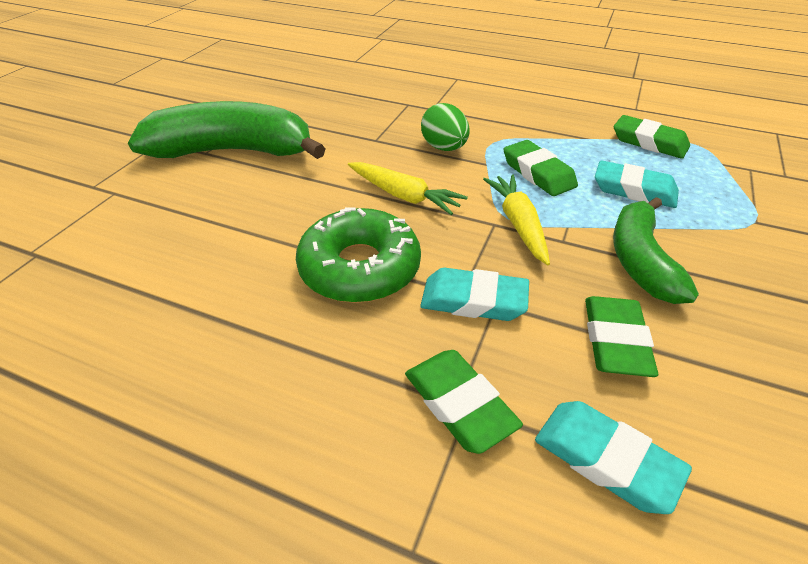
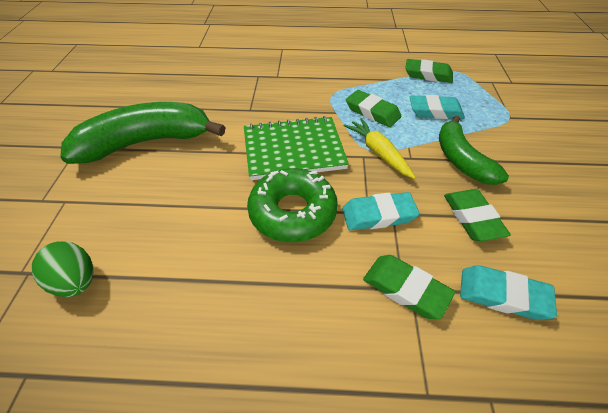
camera: 20 degrees left, 5 degrees up
yellow carrot [348,162,468,215] -> green notebook [244,116,349,180]
green egg [421,103,469,151] -> green egg moved to [32,241,93,297]

